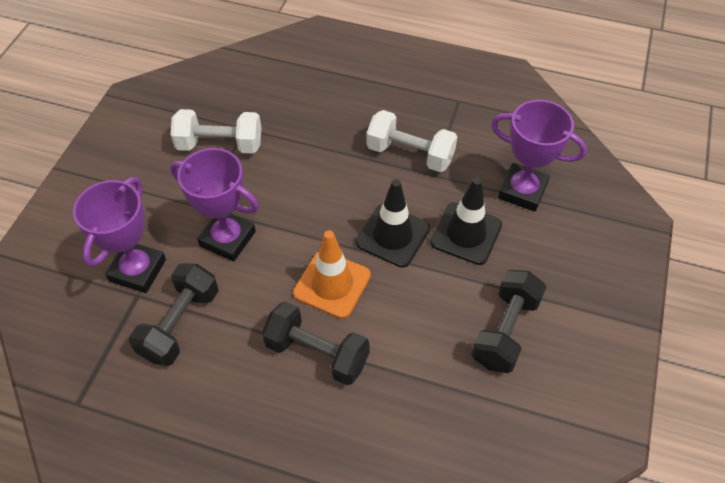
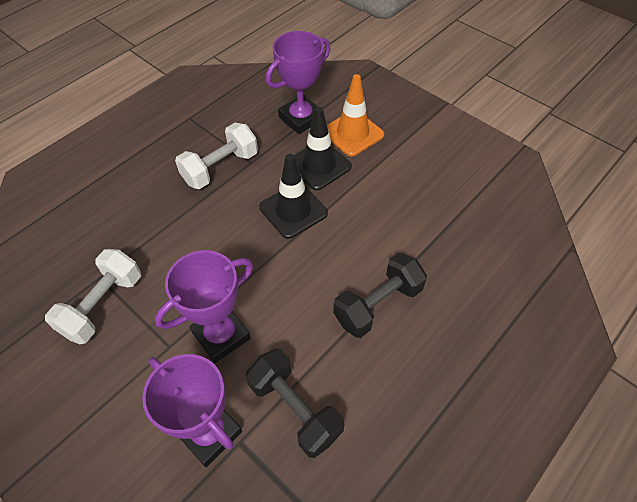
camera: 65 degrees left, 0 degrees up
orange traffic cone [293,230,371,319] -> orange traffic cone moved to [327,74,384,156]
black dumbbell [471,270,547,373] -> none

